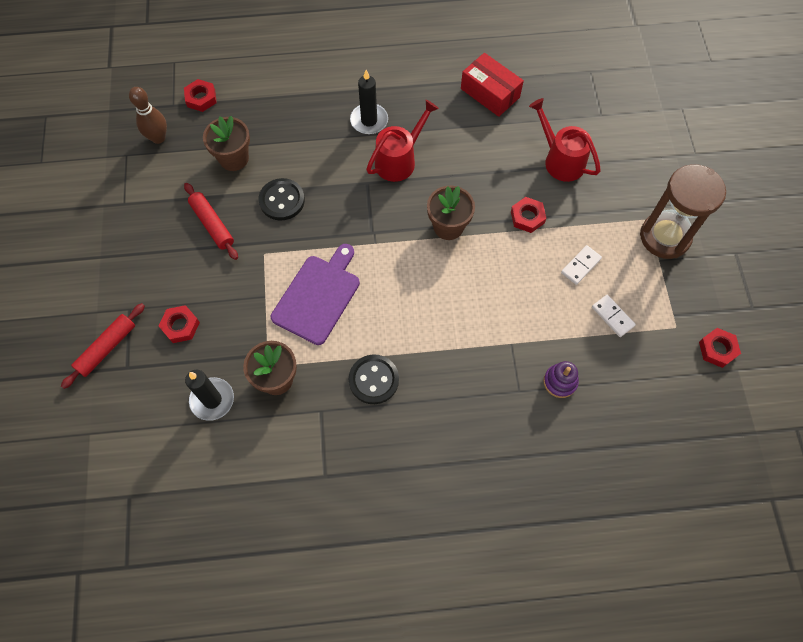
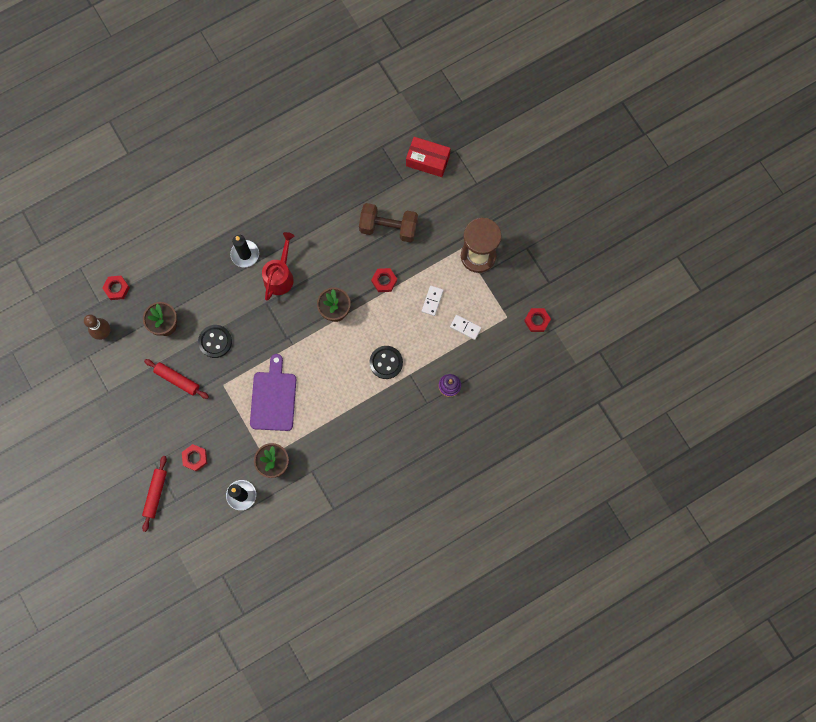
camera: 25 degrees left, 10 degrees up
black button [349,355,399,404] -> black button moved to [369,346,403,379]
red box [461,53,524,117] -> red box moved to [406,137,451,177]
red watering can [529,98,601,182] -> brown dumbbell [359,203,418,242]

